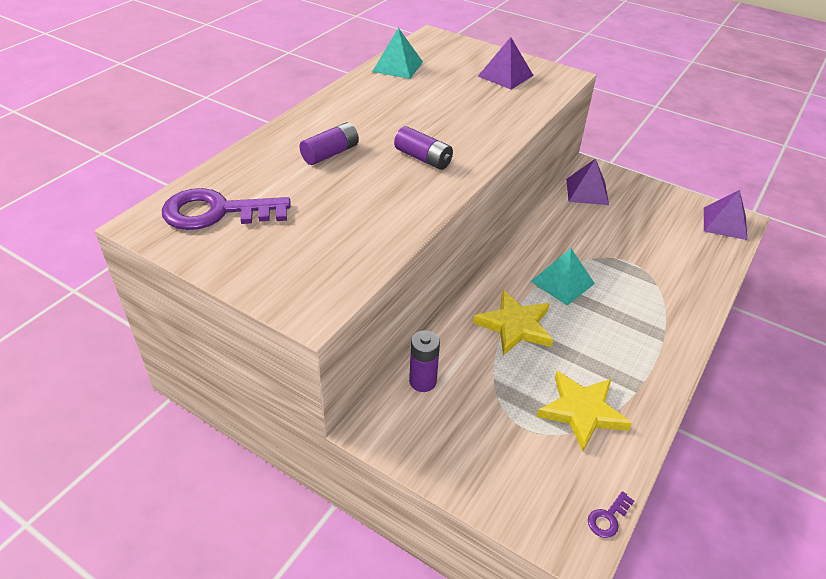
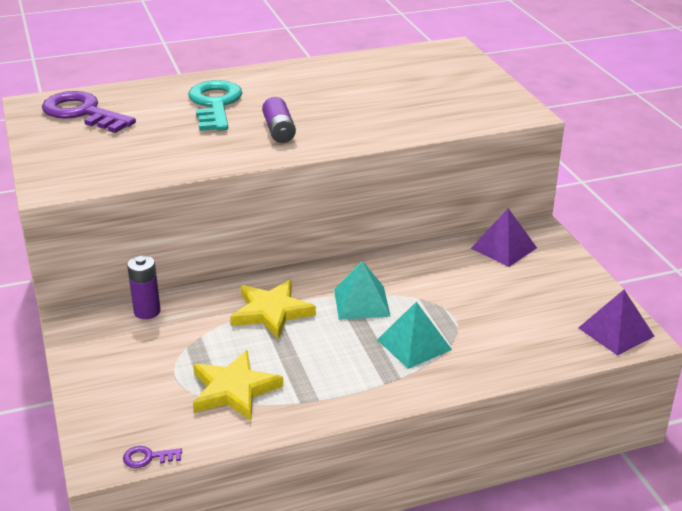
camera: 40 degrees right, 10 degrees down
purple battery [300,122,359,165] -> turquoise key [188,80,242,131]
turquoise pyramid [372,28,423,79] -> turquoise pyramid moved to [377,302,452,369]
purple pyramid [478,37,534,90] -> none

